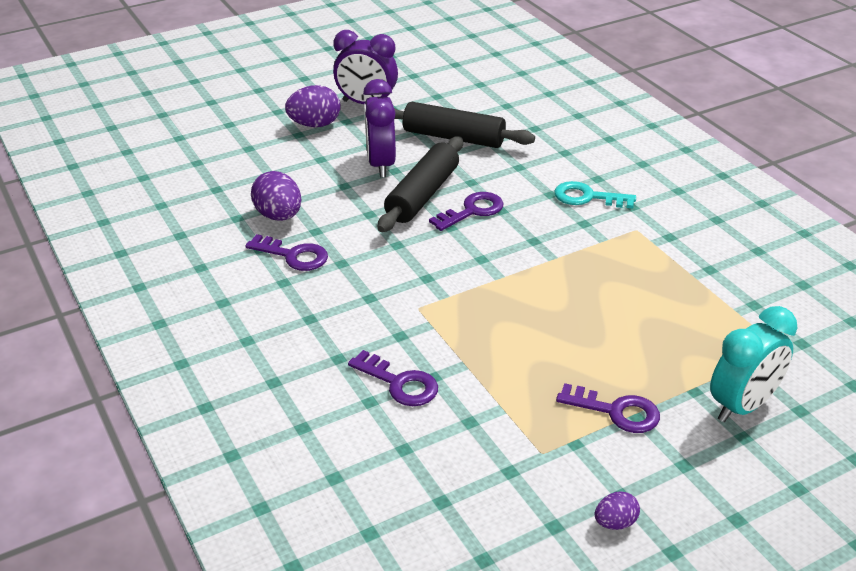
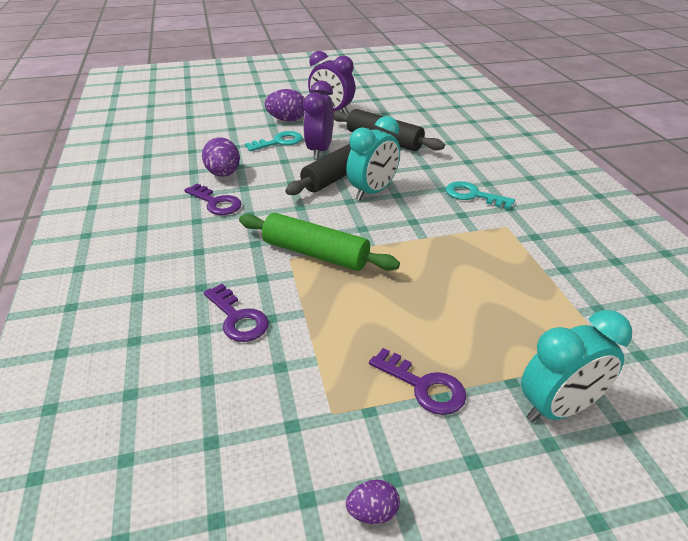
camera: 15 degrees right, 0 degrees up
purple key [429,192,504,231] -> turquoise clock [346,116,400,200]
none -> green rolling pin [239,213,400,271]
none -> turquoise key [245,131,302,152]

